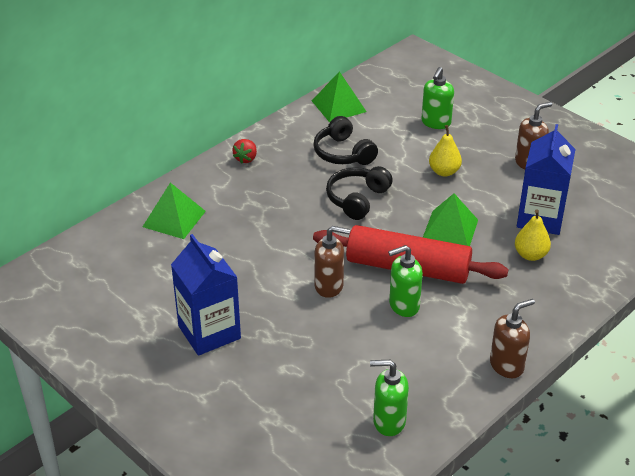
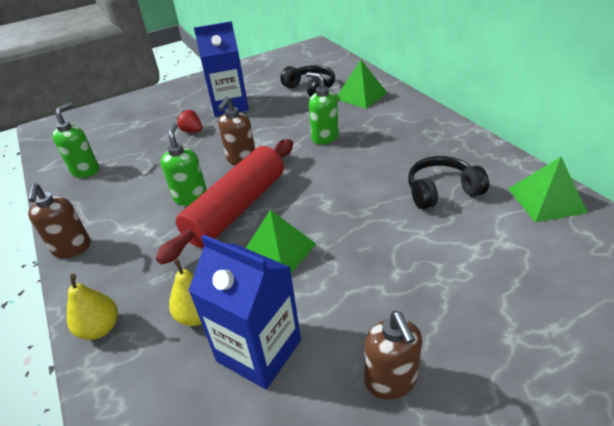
camera: 110 degrees right, 0 degrees up
red strawberry [233,139,257,163] -> red strawberry moved to [177,110,202,132]
black headphones [326,166,393,220] -> black headphones moved to [280,65,335,97]
green soap dispenser [421,67,454,129] -> green soap dispenser moved to [306,72,339,145]
yellow pear [429,125,462,177] -> yellow pear moved to [67,274,118,340]

